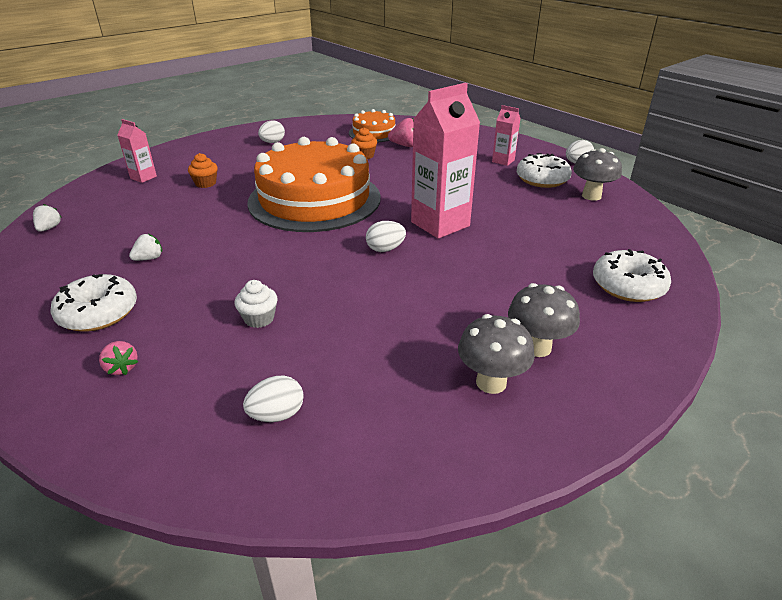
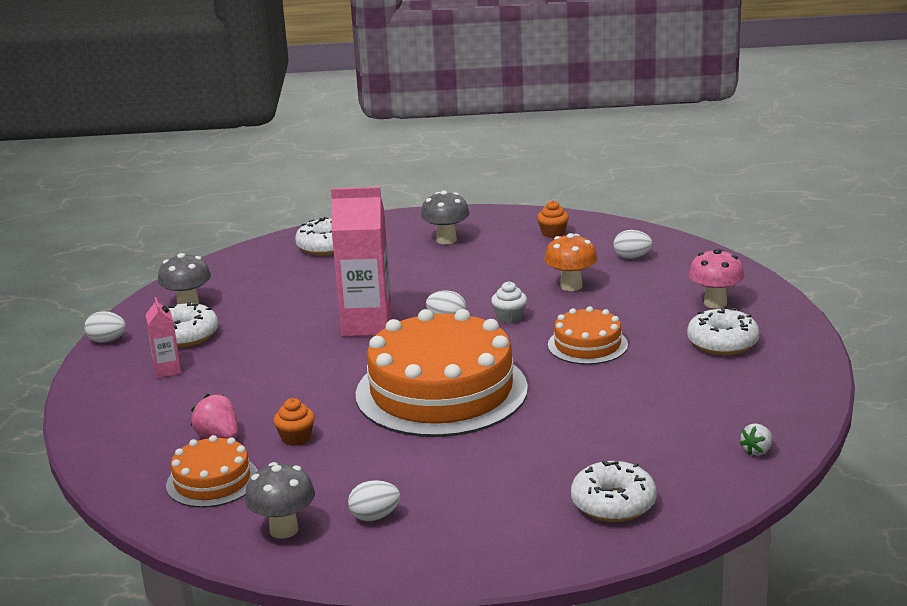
camera: 140 degrees left, 10 degrees down
pink strawberry [99,341,138,375] -> pink mushroom [689,249,744,309]
pink carton [118,119,157,183] -> white donut [571,460,657,522]
white strawberry [129,234,162,261] -> none
orange cupcake [188,153,218,188] -> orange cupcake moved to [537,200,569,238]
white cupcake [235,280,278,328] -> white cupcake moved to [491,281,527,323]
grey mushroom [458,314,535,394] -> grey mushroom moved to [245,462,315,539]
none -> orange mushroom [544,233,598,291]
none -> orange cake [548,306,628,365]

